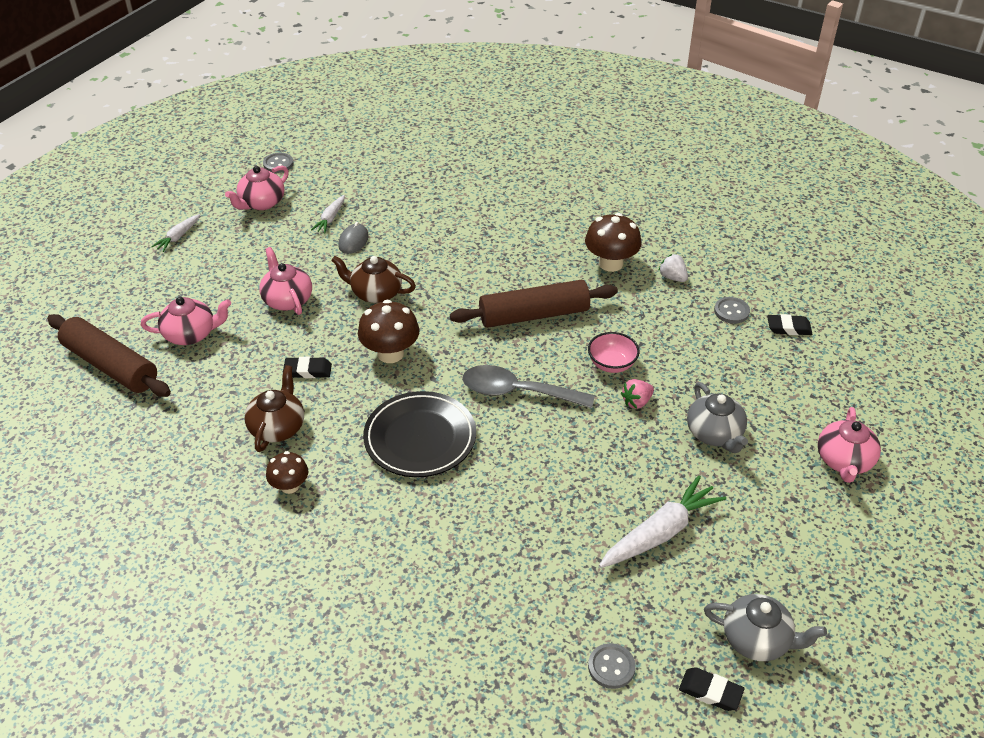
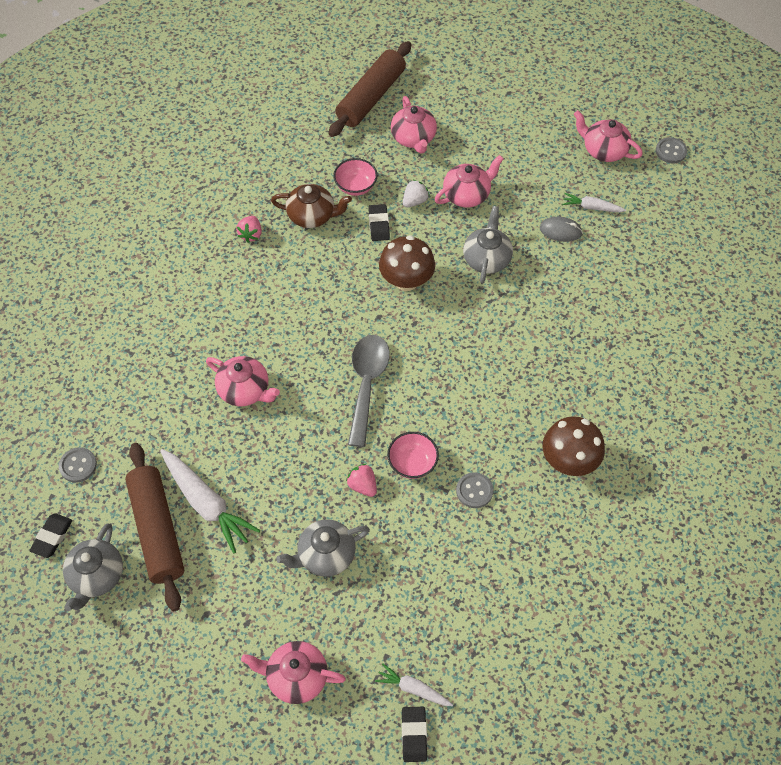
camera: 85 degrees right, 15 degrees up
white carrot [151,214,200,252] -> white carrot moved to [375,663,453,706]
brown mushroom [266,451,309,494] -> pink strawberry [236,216,262,243]
brown teapot [331,256,416,303] -> grey teapot [463,206,513,283]
black plate [363,391,476,477] -> none
brown rolling pin [450,280,618,328] -> brown rolling pin moved to [125,443,184,611]
white strawberry [658,254,688,282] -> white strawberry moved to [403,179,429,207]
grey button [714,297,750,324] -> grey button moved to [456,472,493,508]
black eraser [767,314,812,335] -> black eraser moved to [402,707,427,762]
none -> pink teapot [206,356,280,406]
none -> pink bowl [333,158,378,196]

